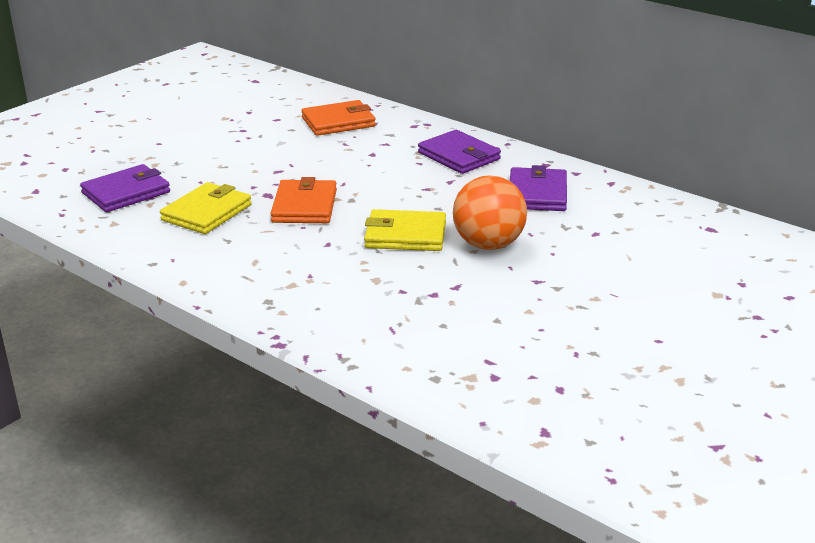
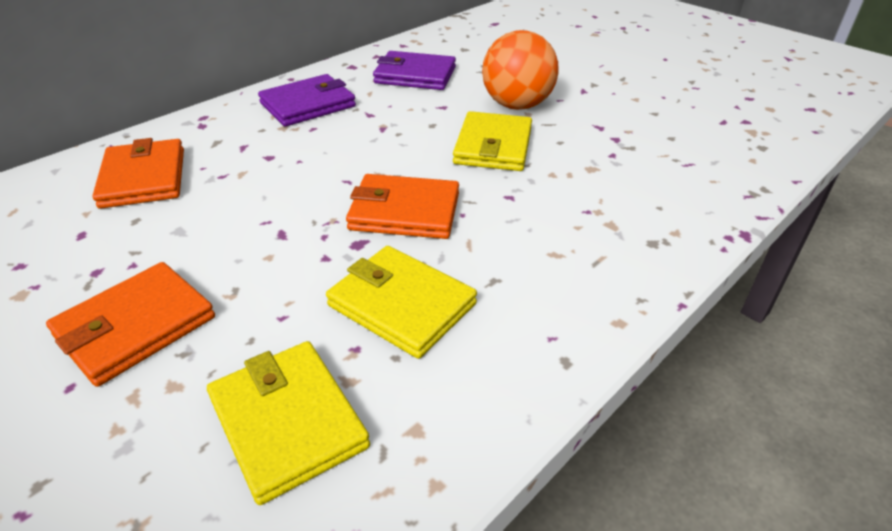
camera: 85 degrees left, 10 degrees up
purple wallet [80,164,170,212] -> yellow wallet [207,341,370,505]
none -> orange wallet [46,262,215,387]

